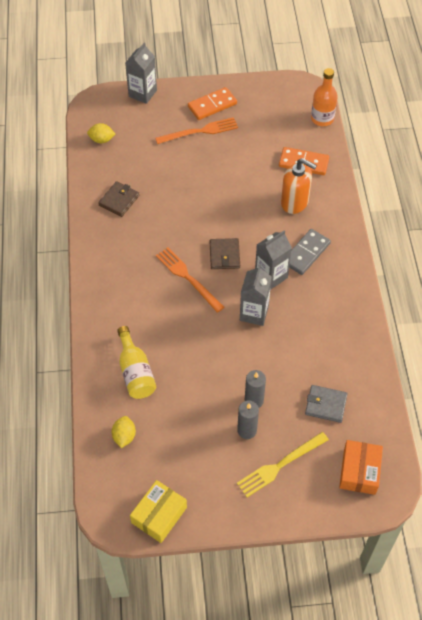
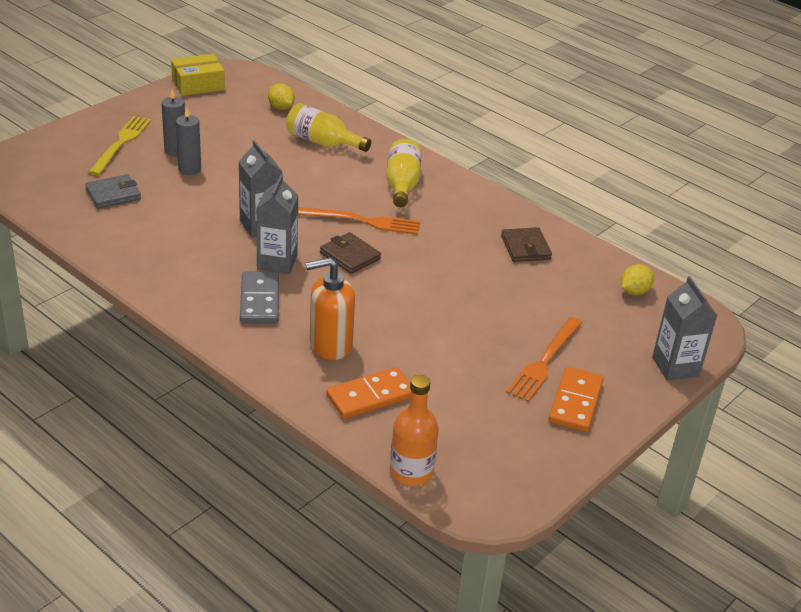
camera: 135 degrees right, 20 degrees down
yellow box [130,480,187,543] -> yellow box turned 75 degrees clockwise [171,54,225,96]
orange box [339,440,383,495] -> none
none -> yellow bottle [386,139,422,207]

